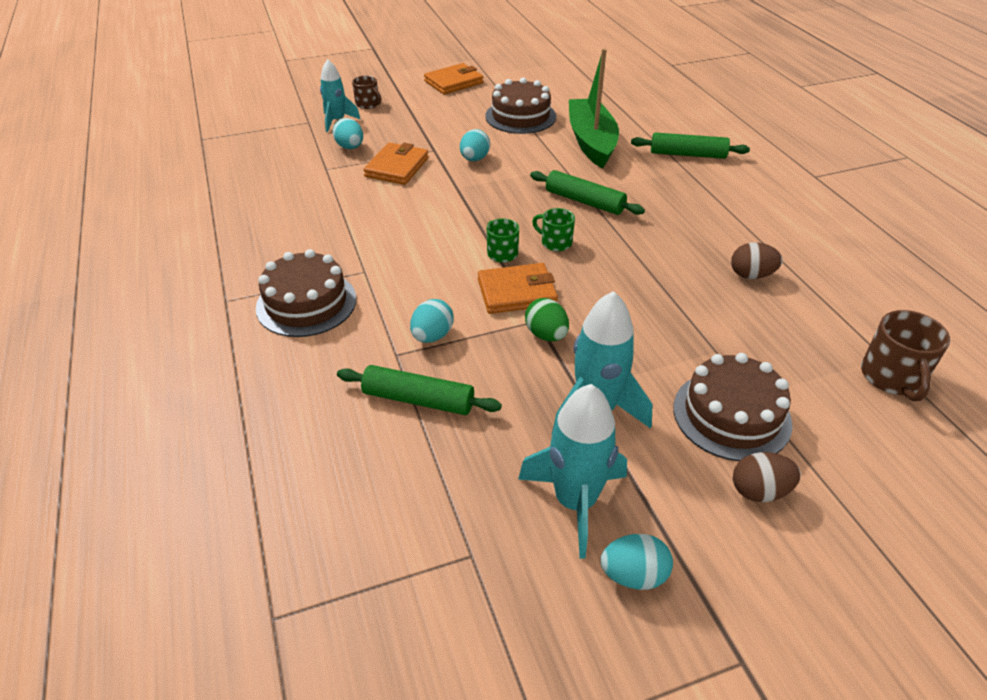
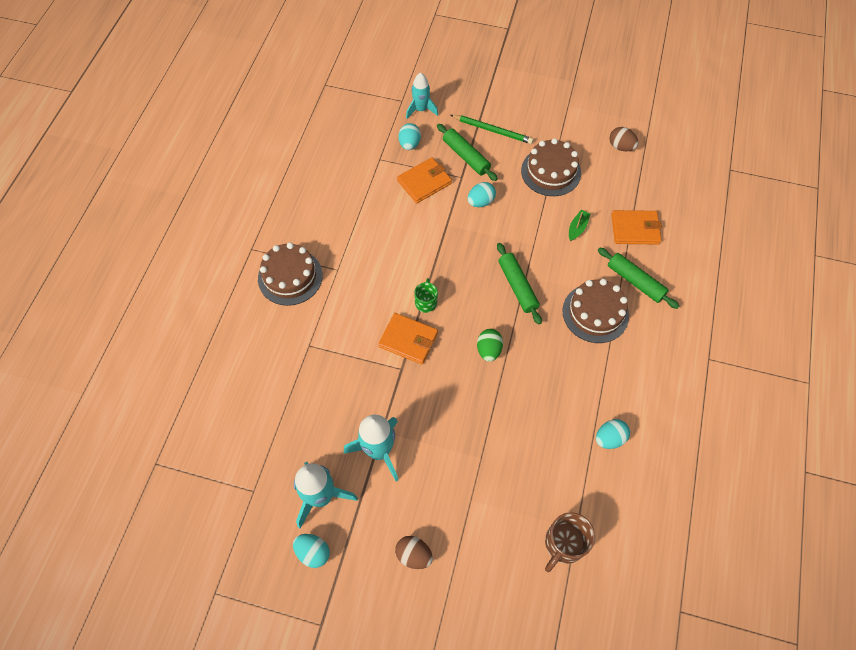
camera: 35 degrees right, 20 degrees up
green rolling pin [337,365,502,415] -> green rolling pin moved to [437,124,498,181]
brown mug [352,76,382,109] -> none
turquoise egg [410,299,453,343] -> turquoise egg moved to [596,419,630,449]
orange wallet [424,63,484,94] -> orange wallet moved to [611,210,662,245]
green egg [525,298,569,341] -> green egg moved to [477,329,503,362]
green mug [532,208,575,251] -> none
green boat [569,48,619,169] -> green boat [569,210,590,241], size x0.40
brown cake [673,353,793,461] -> brown cake moved to [562,279,629,343]
brown egg [731,242,782,279] -> brown egg moved to [609,127,638,151]
none -> green pencil [451,115,533,144]

